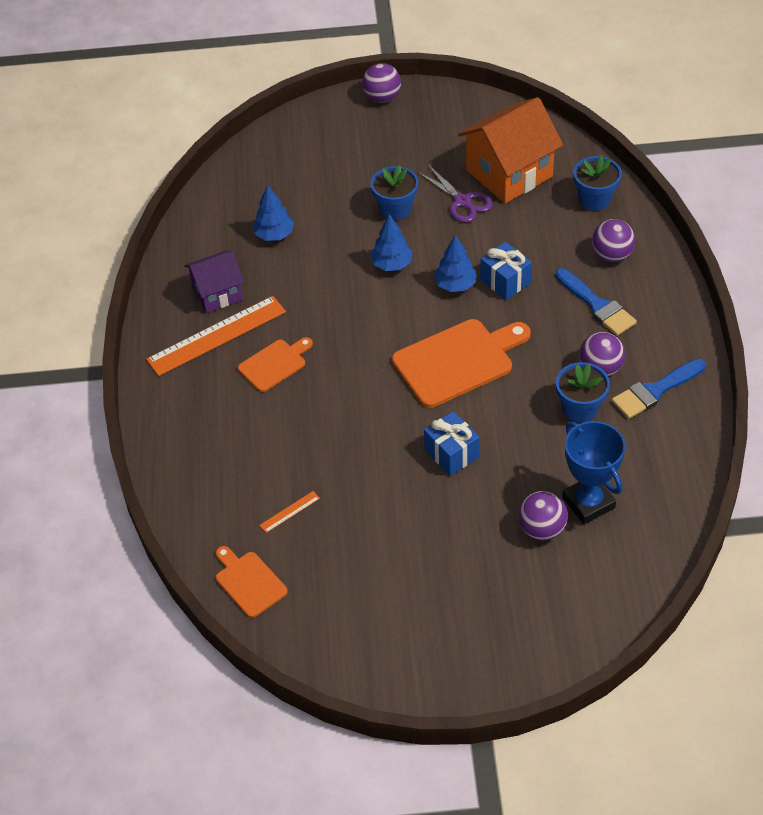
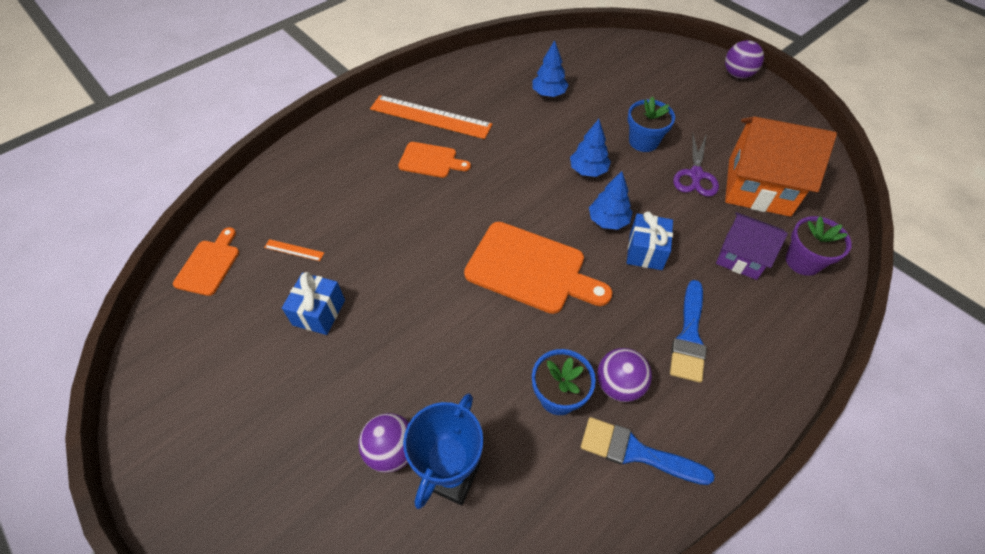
camera: 50 degrees right, 5 degrees up
purple house [184,251,244,313] -> purple house moved to [716,212,788,280]
blue gift [424,411,479,476] -> blue gift moved to [282,272,345,335]
blue flower pot [573,155,622,211] -> purple flower pot [786,216,852,276]
purple ball [592,219,635,262] -> none

